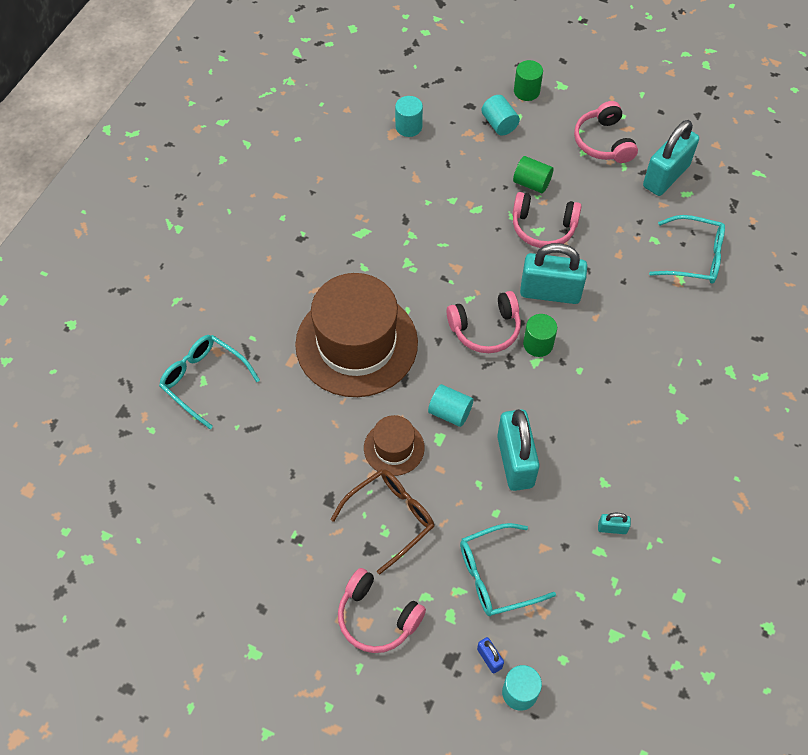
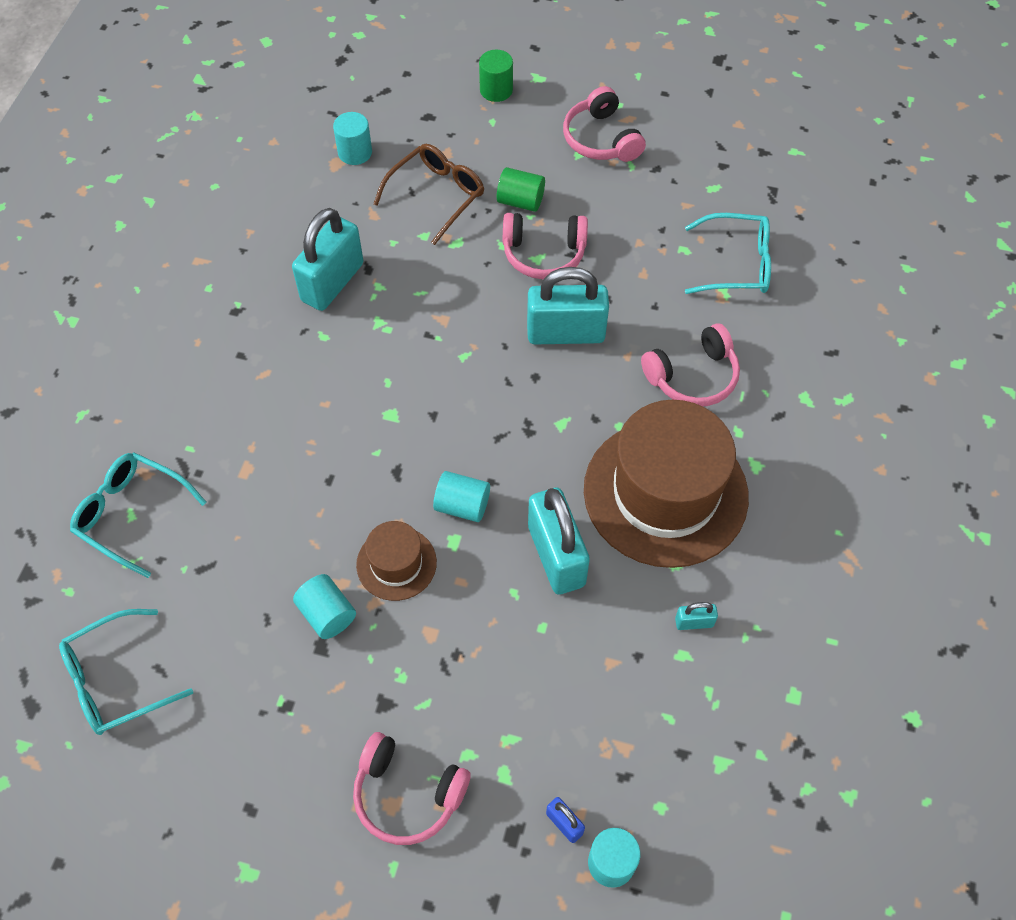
camera: 10 degrees left, 0 degrees up
brown hat [295,273,418,397] -> brown hat moved to [584,400,749,568]
brown glasses [331,469,434,575] -> brown glasses moved to [373,144,484,245]
pink headphones [447,291,521,353] -> pink headphones moved to [641,324,740,406]
turquoise glasses [460,523,556,616] -> turquoise glasses moved to [59,609,193,735]
turquoise cylinder [481,95,520,136] -> turquoise cylinder moved to [293,574,356,639]
green cylinder [523,314,557,357] -> none
turquoise padlock [643,120,699,196] -> turquoise padlock moved to [292,208,363,311]

